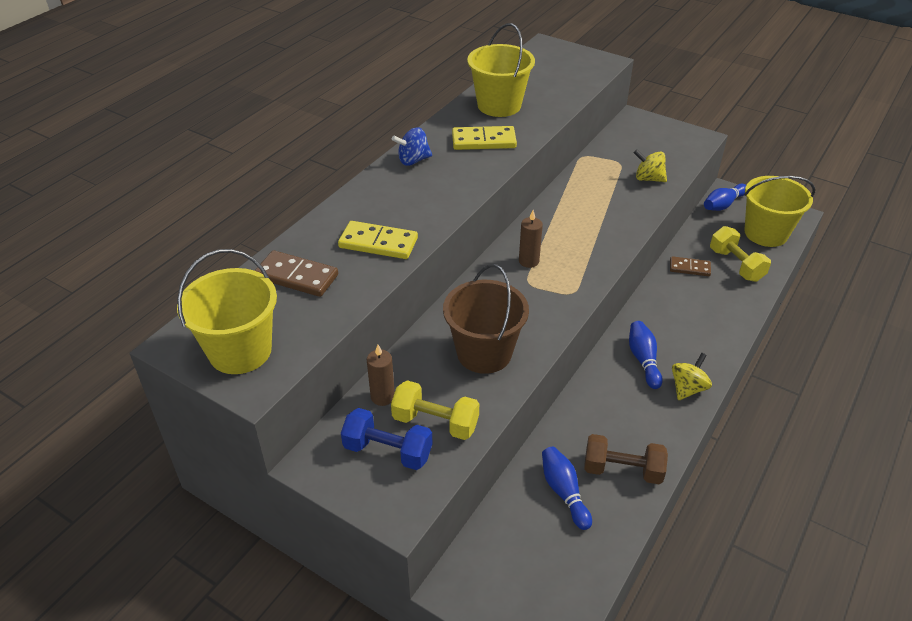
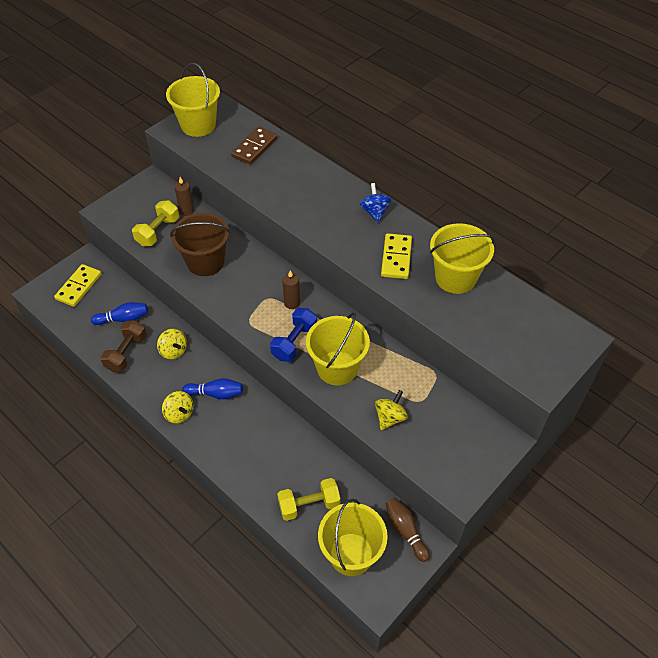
camera: 100 degrees right, 10 degrees up
yellow domino [338,221,418,259] -> yellow domino moved to [54,264,101,307]
blue dumbbell [341,408,433,470] -> blue dumbbell moved to [270,308,317,362]
brown domino [670,256,711,276] -> none
blue bowling pin [704,184,746,211] -> brown bowling pin [386,498,430,562]
none -> yellow spinning top [157,329,187,360]
none -> yellow bucket [306,313,370,385]

